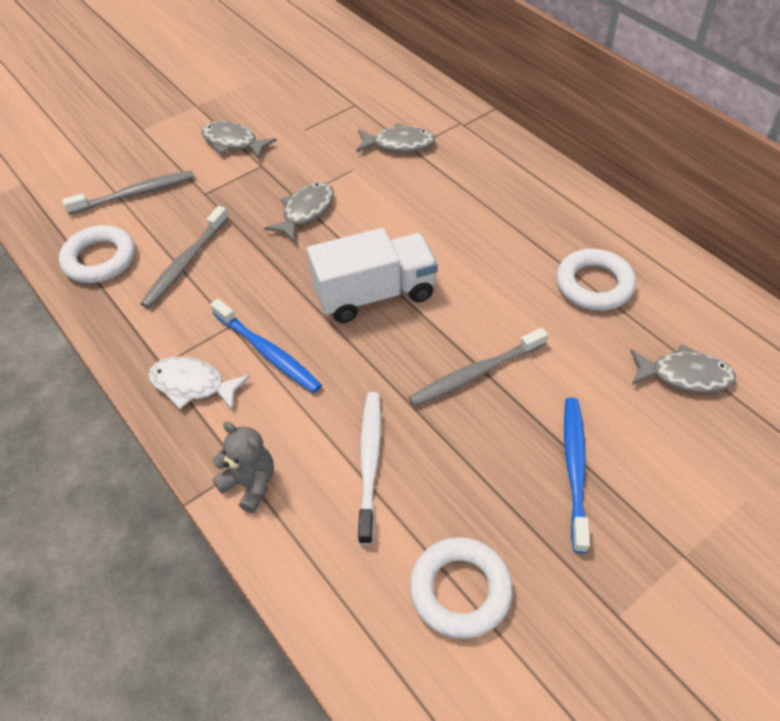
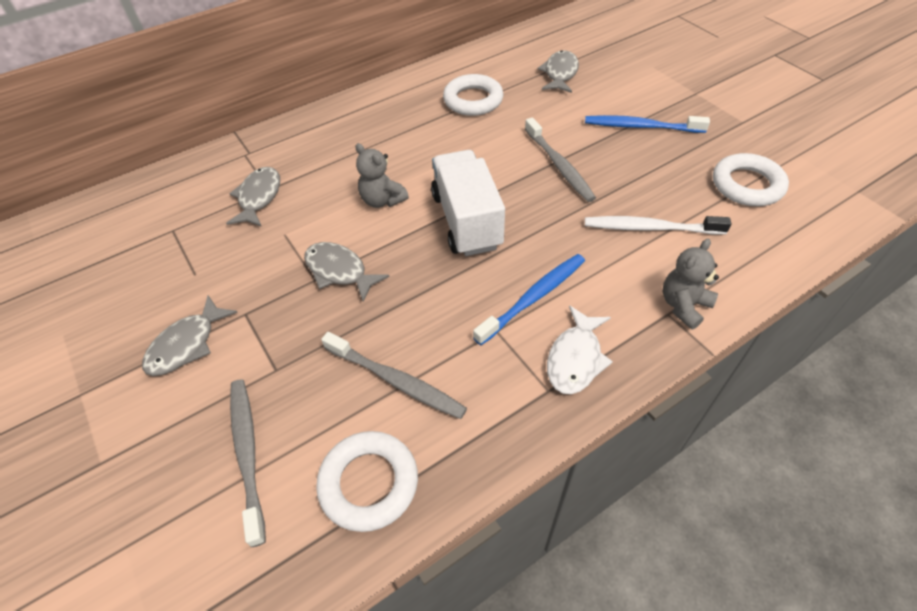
camera: 85 degrees left, 0 degrees up
none -> grey teddy bear [355,143,409,208]

